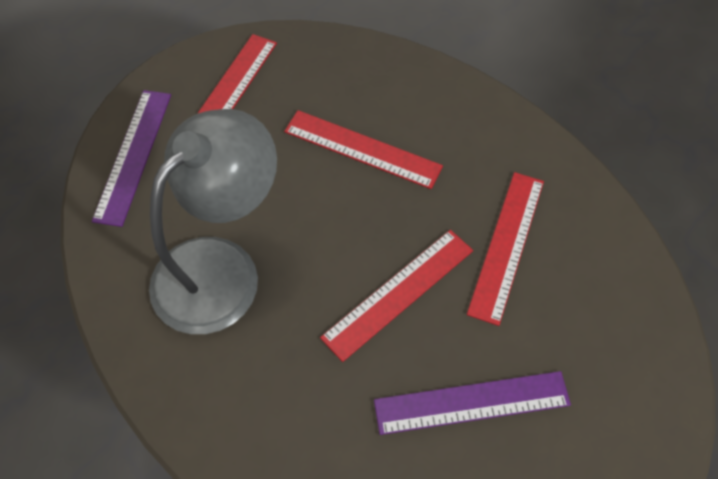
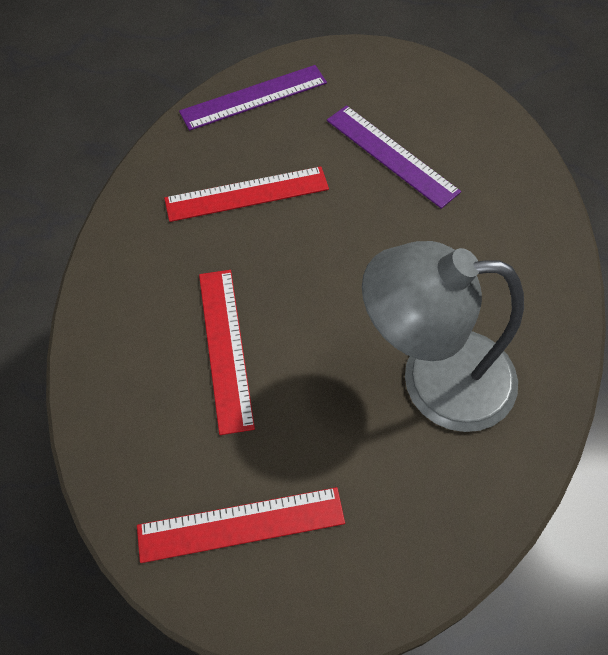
camera: 125 degrees left, 0 degrees up
purple ruler [92,90,171,227] -> purple ruler moved to [179,65,327,131]
red ruler [320,230,473,362] -> none

